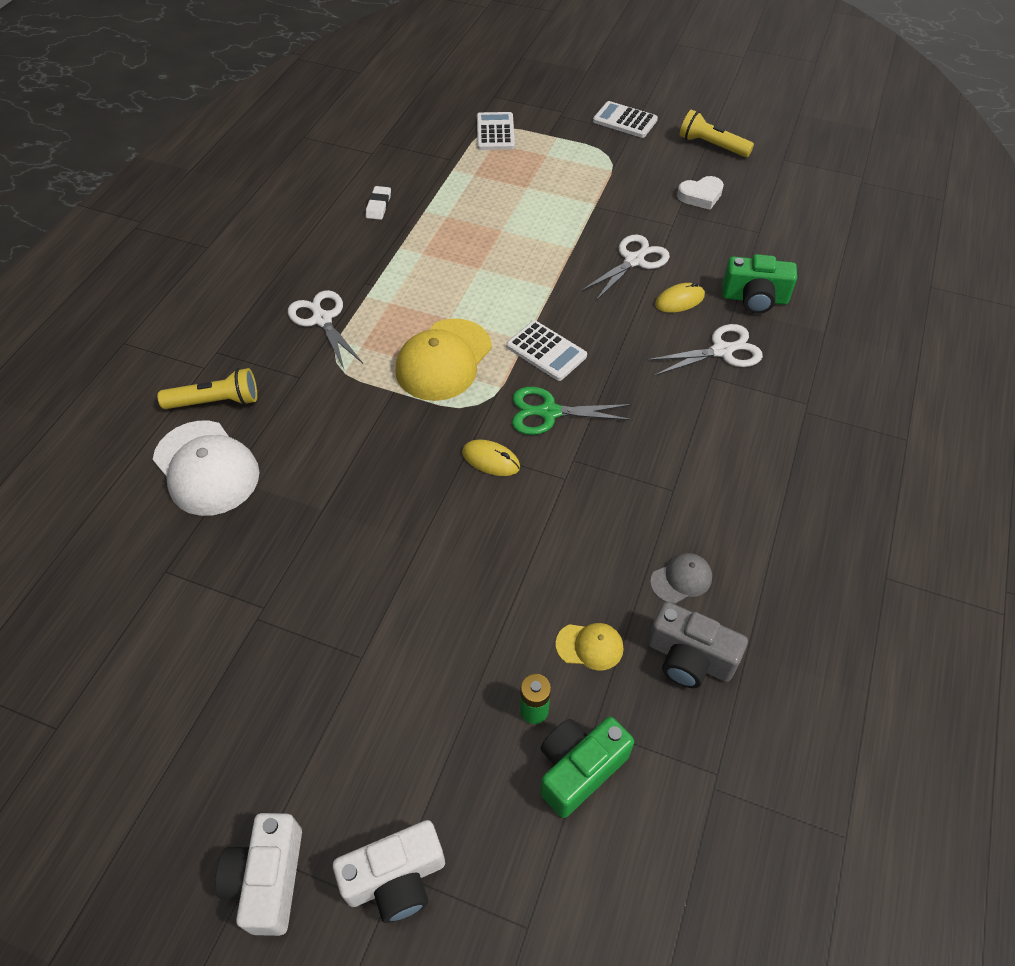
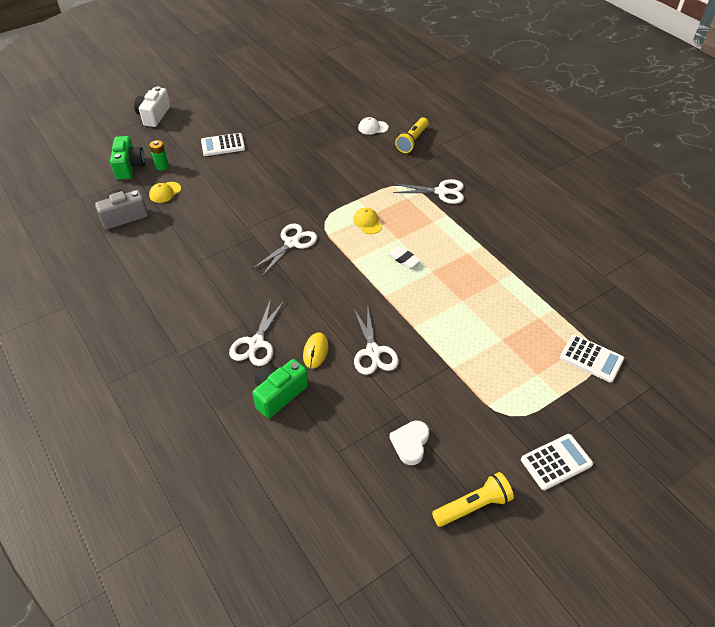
camera: 125 degrees right, 5 degrees down
white cap [153,421,260,516] -> white cap [358,117,388,135], size x0.49
white camera [215,813,302,936] -> none
white eraser [366,186,391,220] -> white eraser moved to [388,246,421,268]
yellow cap [396,318,492,401] -> yellow cap [353,208,382,234], size x0.49
yellow mouse [462,440,520,476] -> none
white calculator [506,321,587,381] -> white calculator moved to [201,133,245,156]
green scissors [512,387,633,435] -> white scissors [252,223,317,276]
grey cap [650,553,712,604] -> none

